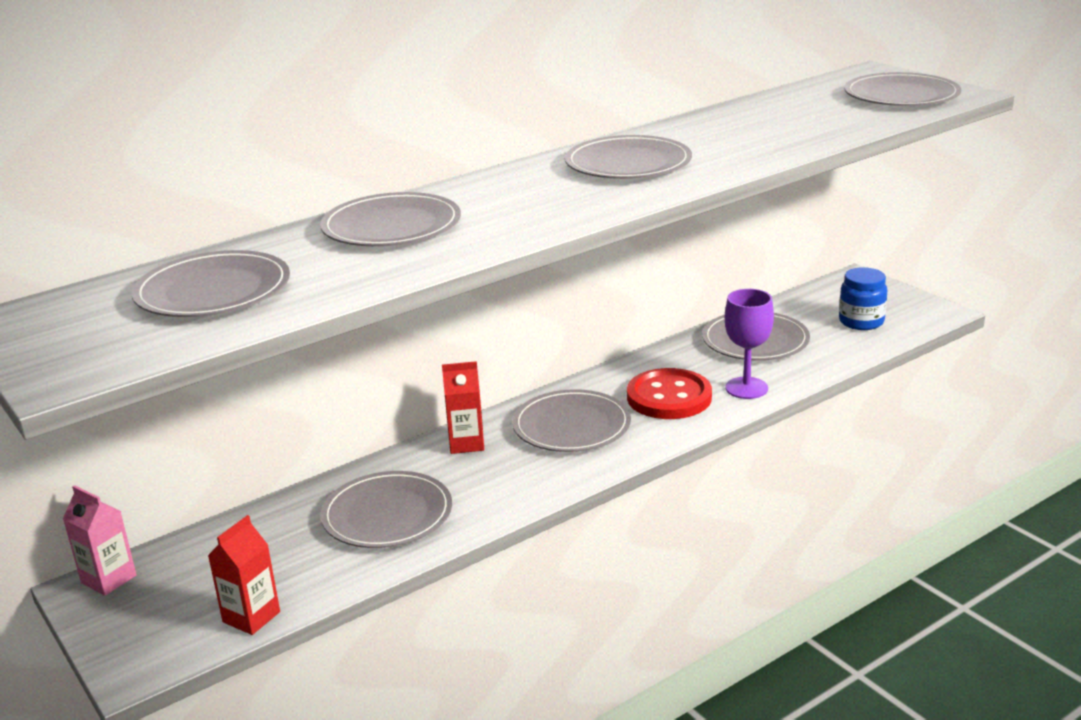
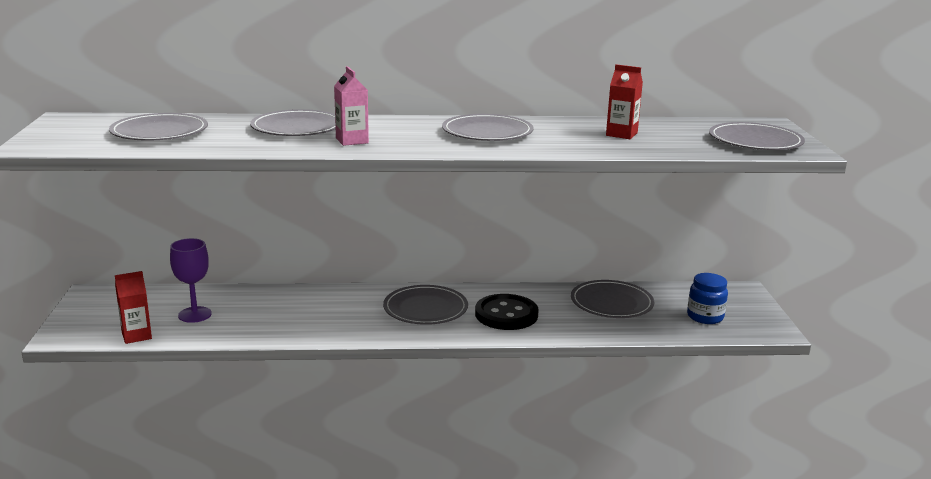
camera: 30 degrees right, 5 degrees down
pink carton [63,485,137,596] -> pink carton moved to [334,66,369,146]
grey plate [320,471,452,548] -> none
red carton [442,361,484,454] -> red carton moved to [606,64,643,139]
red button [627,368,712,419] -> black button [475,294,539,330]
purple goblet [725,289,774,399] -> purple goblet moved to [170,238,212,323]

